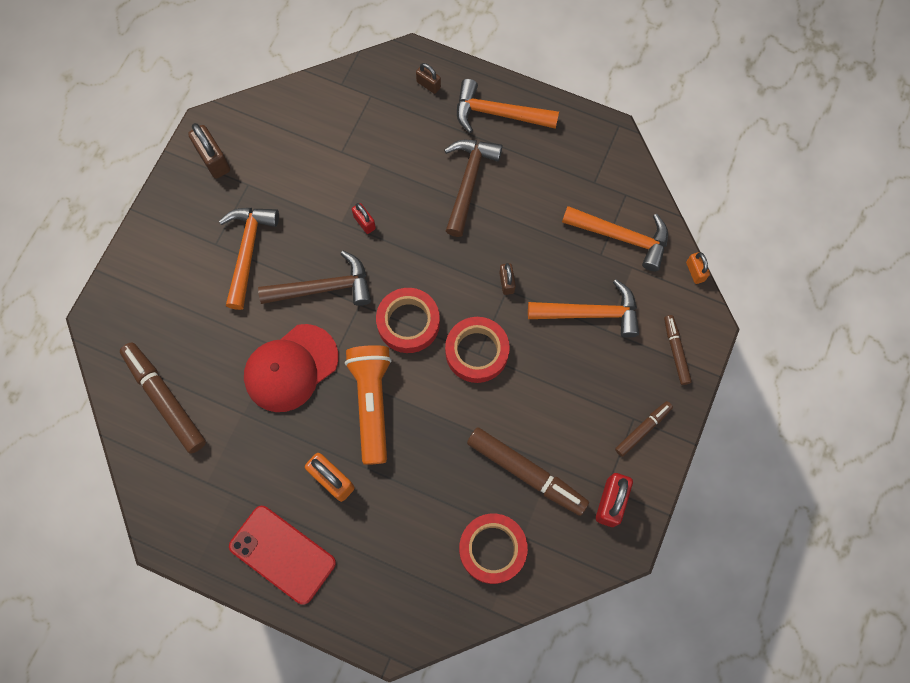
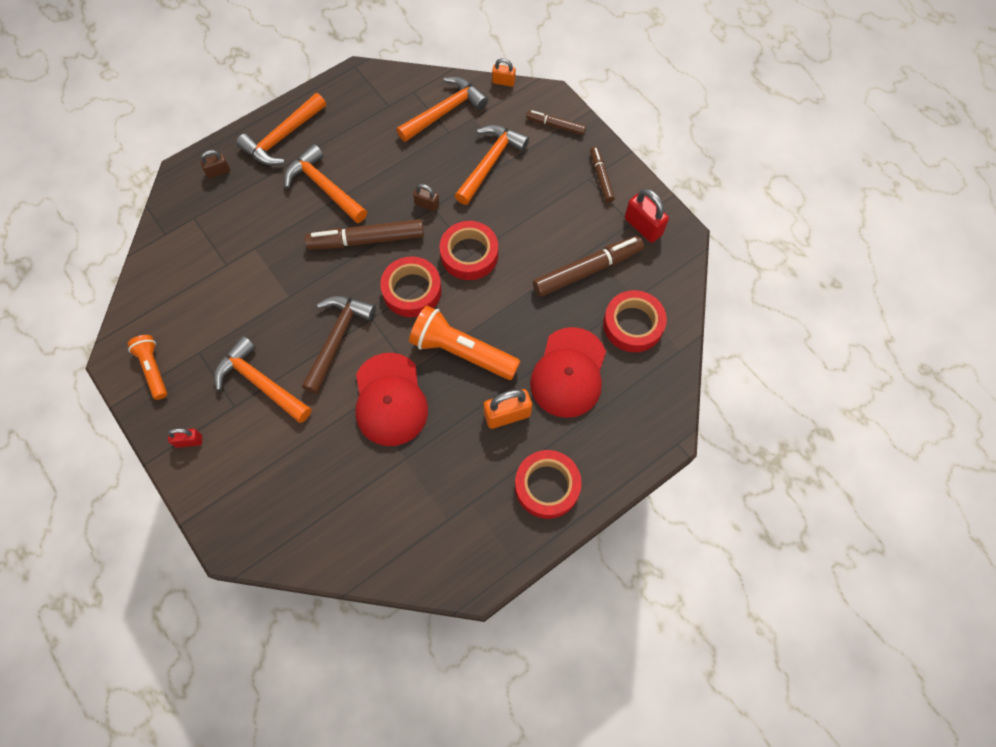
camera: 60 degrees left, 5 degrees down
brown marker [120,342,206,454] -> brown marker moved to [305,219,424,250]
brown padlock [188,123,230,179] -> orange flashlight [127,335,167,400]
red phone [229,506,336,604] -> red tape [515,450,582,519]
red padlock [352,203,376,234] -> red padlock moved to [167,428,202,448]
brown hammer [444,140,503,237] -> orange hammer [284,144,367,223]
none -> red cap [530,327,606,418]

